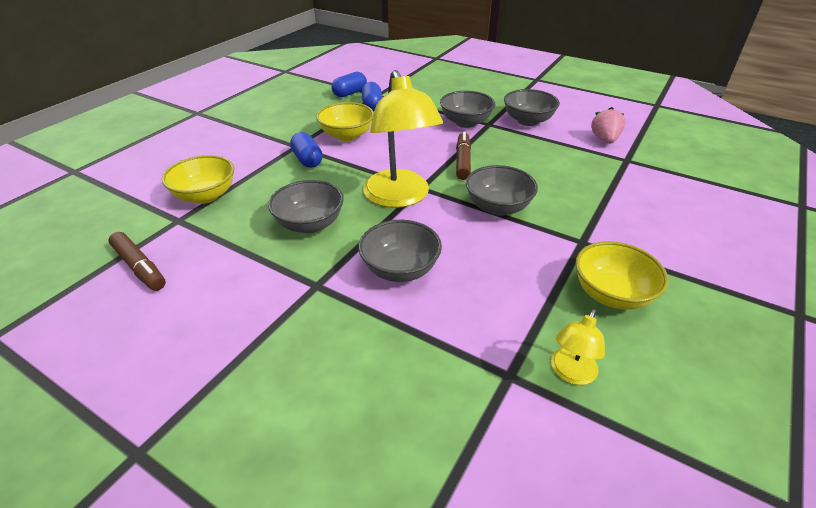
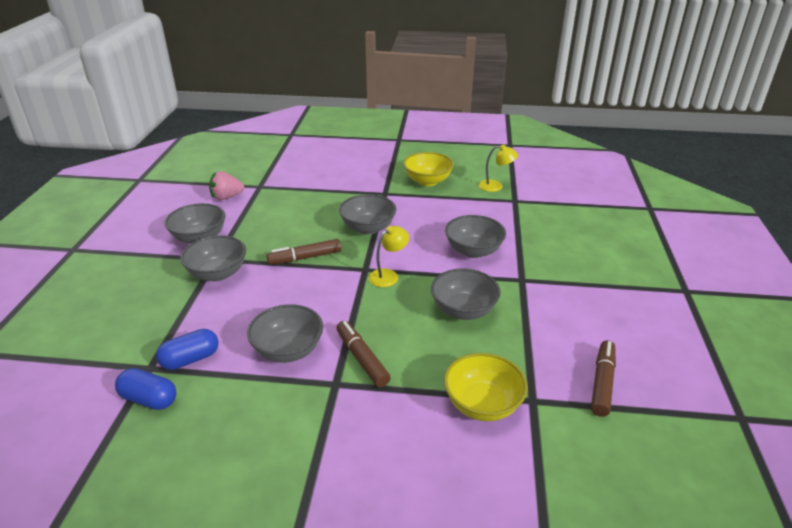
camera: 115 degrees left, 5 degrees down
blue capsule [290,132,323,168] -> brown marker [336,321,391,387]
yellow bowl [316,102,374,141] -> grey bowl [247,304,323,363]
yellow lamp [363,70,443,208] -> yellow lamp [368,226,409,287], size x0.47

